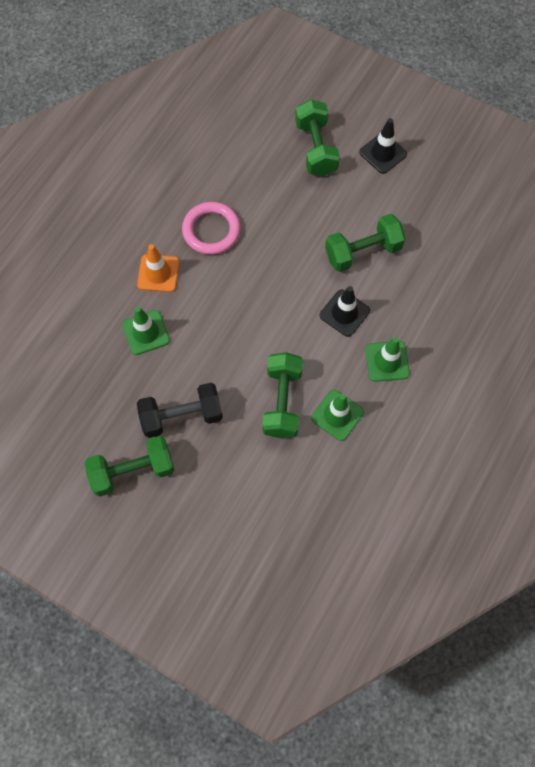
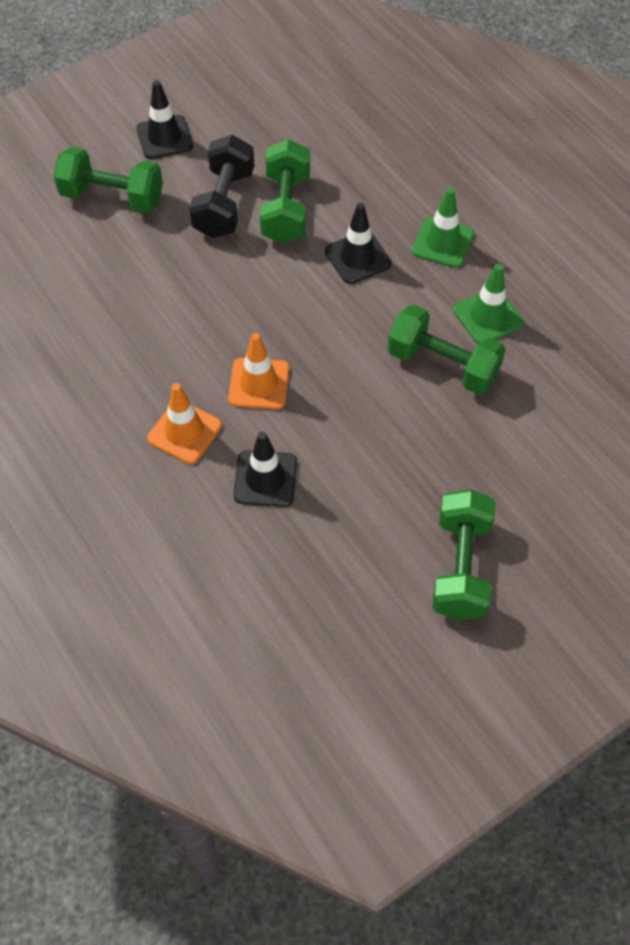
camera: 65 degrees left, 10 degrees down
green traffic cone [122,307,170,355] -> black traffic cone [233,432,297,507]
black dumbbell [137,383,223,438] -> black dumbbell moved to [189,135,255,238]
pink ring [182,202,241,255] -> none
none -> orange traffic cone [228,333,289,409]

